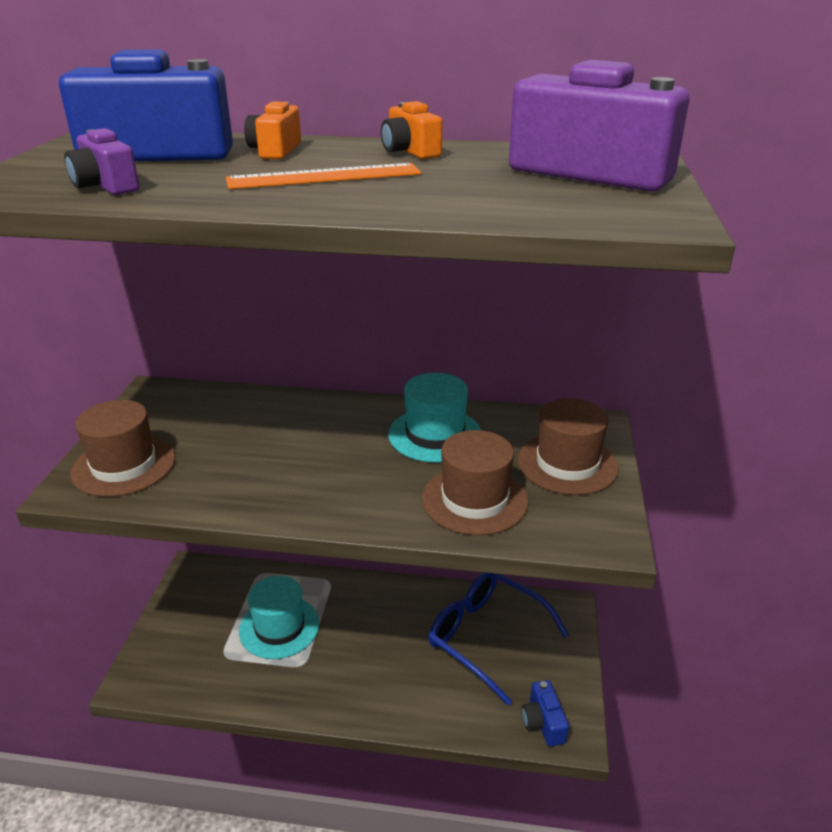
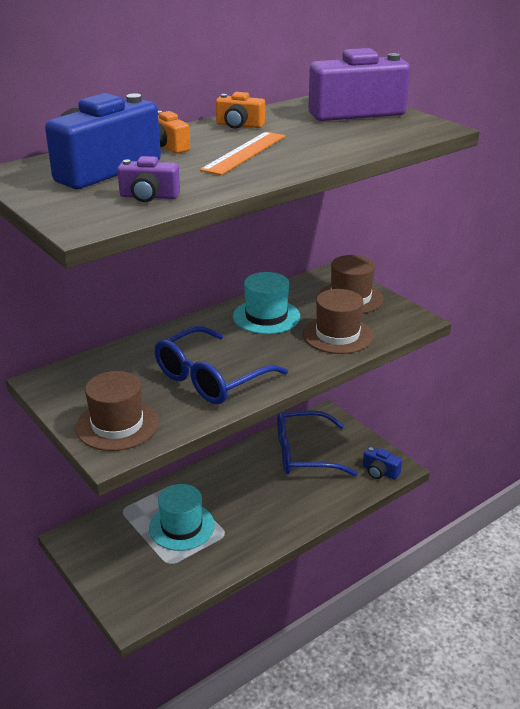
camera: 45 degrees left, 0 degrees up
none -> blue glasses [154,326,288,404]

